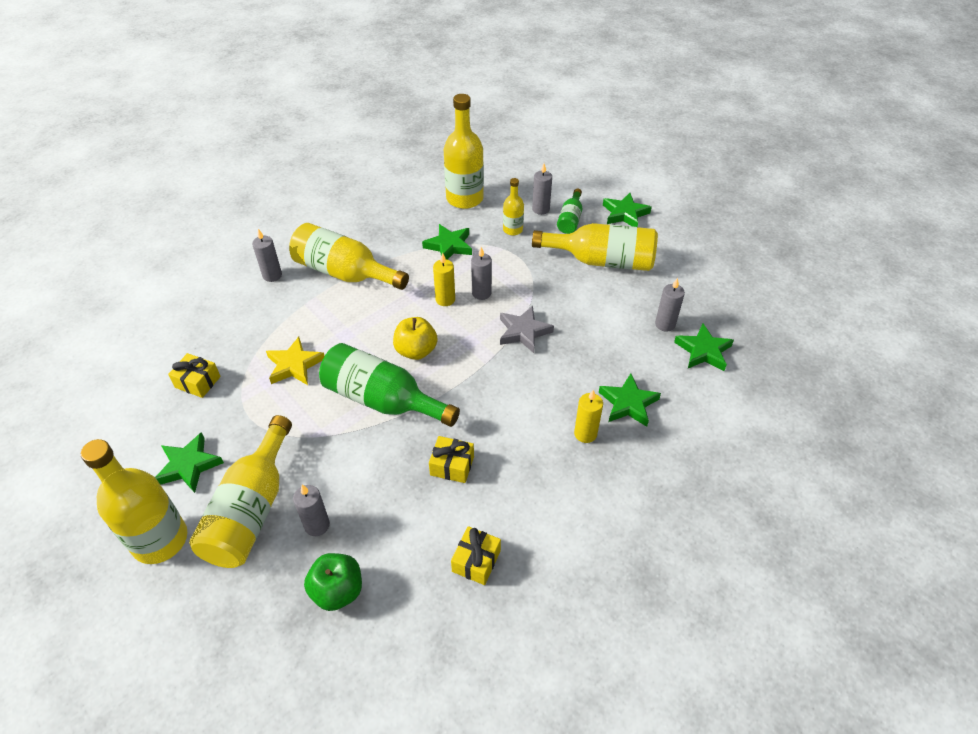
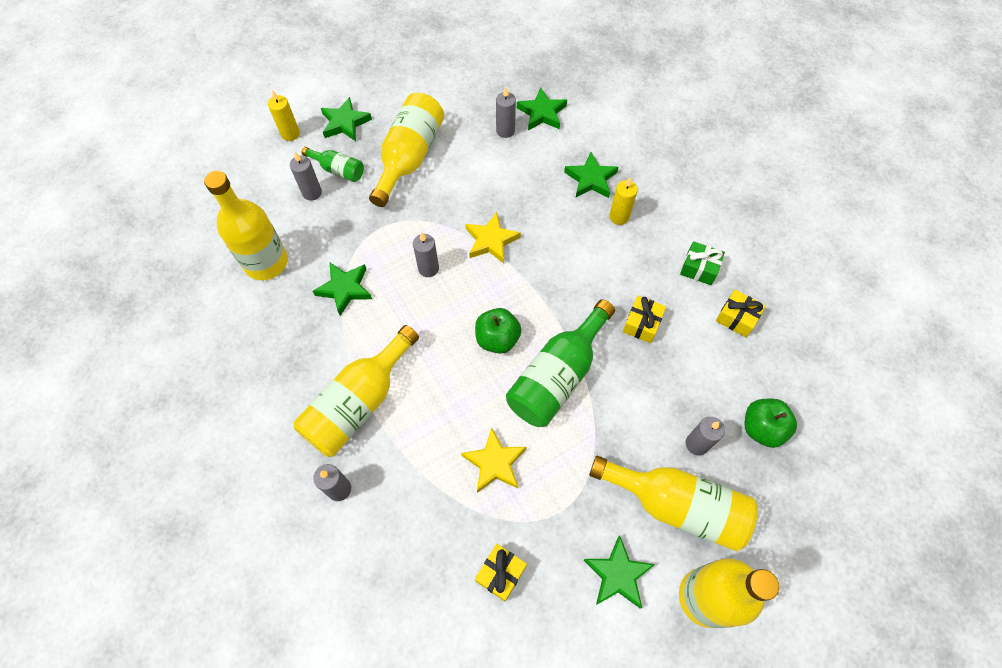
camera: 80 degrees left, 15 degrees up
yellow apple [393,317,437,360] -> green apple [475,308,522,354]
yellow candle [433,253,455,306] -> yellow candle moved to [268,90,300,141]
grey star [500,306,554,353] -> yellow star [466,212,521,263]
yellow bottle [503,178,524,236] -> none
none -> green gift [680,241,725,285]

